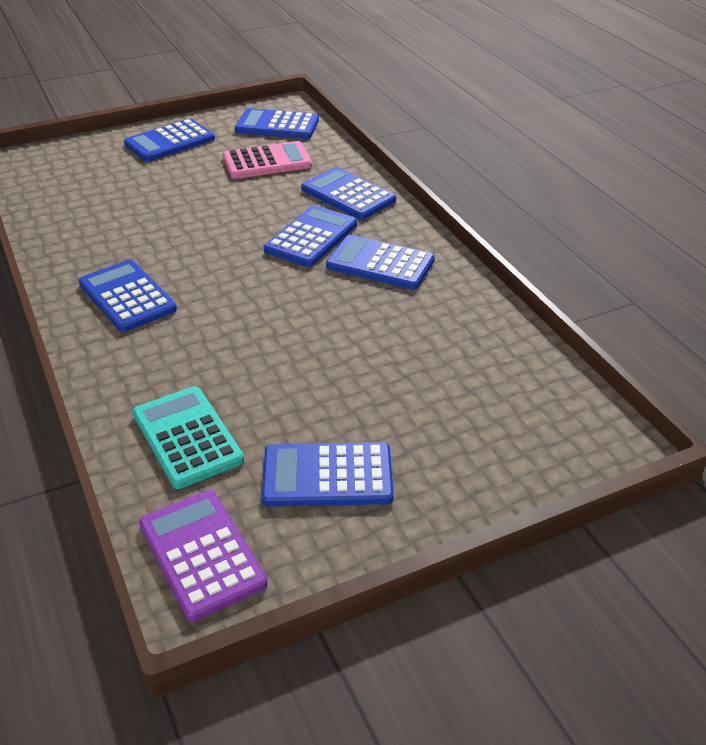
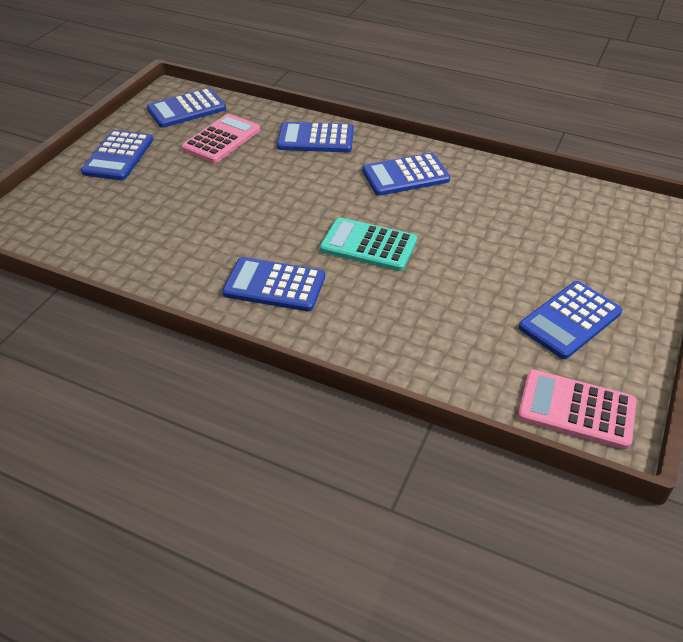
camera: 40 degrees left, 5 degrees up
turquoise calculator [132,386,244,489] -> turquoise calculator moved to [320,217,417,271]
purple calculator [139,490,268,622] -> pink calculator [518,369,637,450]
blue calculator [264,205,357,267] -> none

